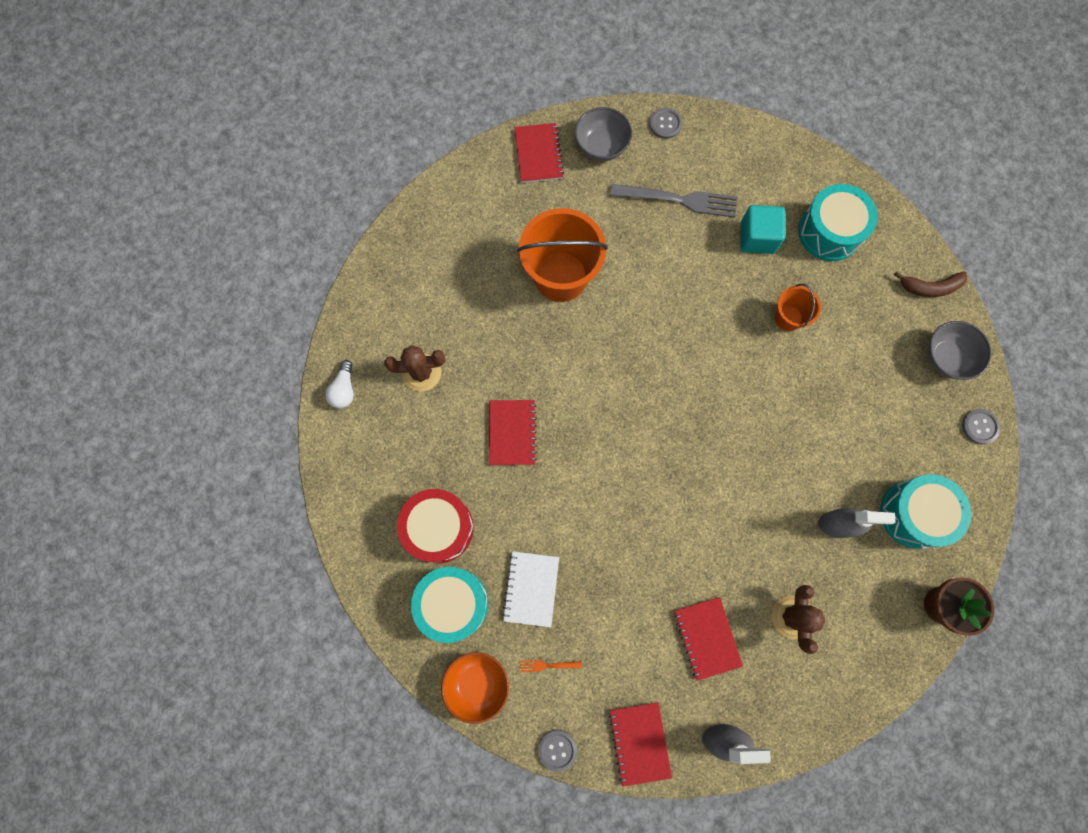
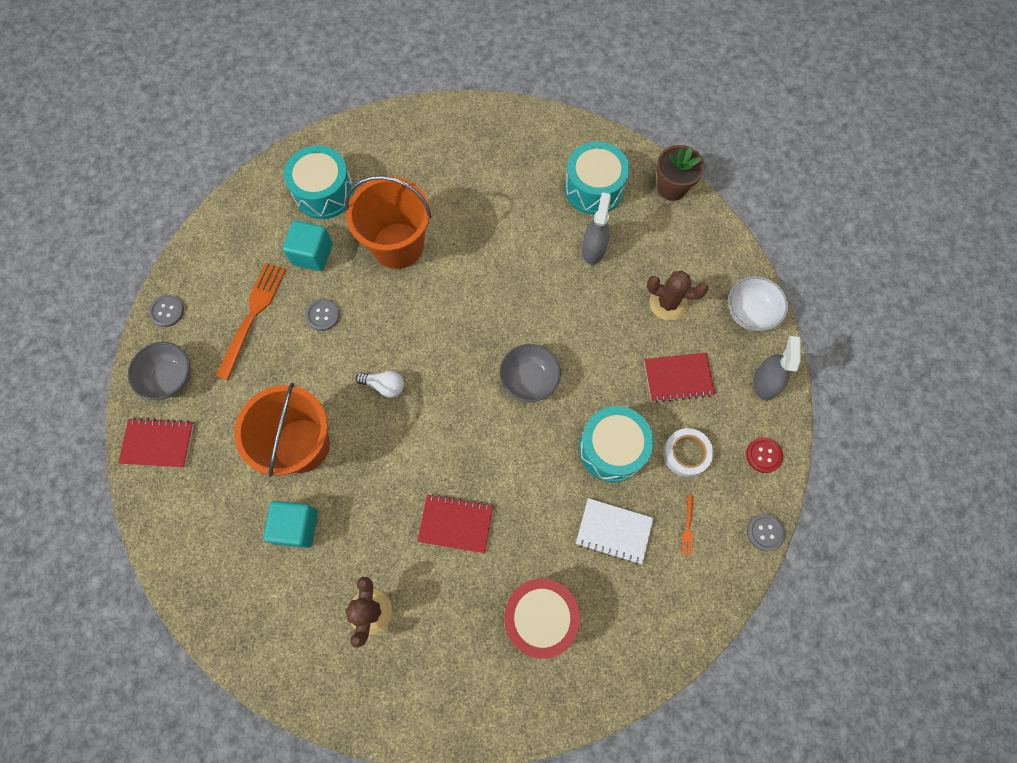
camera: 80 degrees left, 5 degrees down
white light bulb [325,360,354,408] -> white light bulb moved to [356,371,404,398]
turquoise drum [411,567,488,643] -> turquoise drum moved to [579,406,654,482]
orange bowl [441,652,509,724] -> none
red notebook [609,702,672,787] -> red button [746,437,783,473]
grey fork [610,184,737,218] -> orange fork [216,263,286,380]
orange bucket [775,284,821,331] -> orange bucket [345,176,432,269], size x1.97
brown banana [894,271,967,297] -> none
grey bowl [928,321,991,380] -> grey bowl moved to [500,344,561,402]
grey button [962,409,1000,444] -> grey button moved to [305,299,340,331]
none -> turquoise cube [263,501,318,548]
none -> white tape [663,428,713,477]
none -> white bowl [728,276,788,331]

